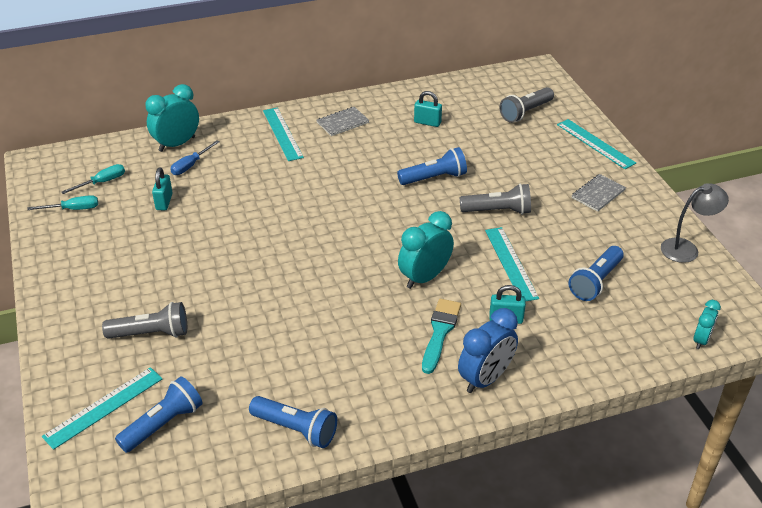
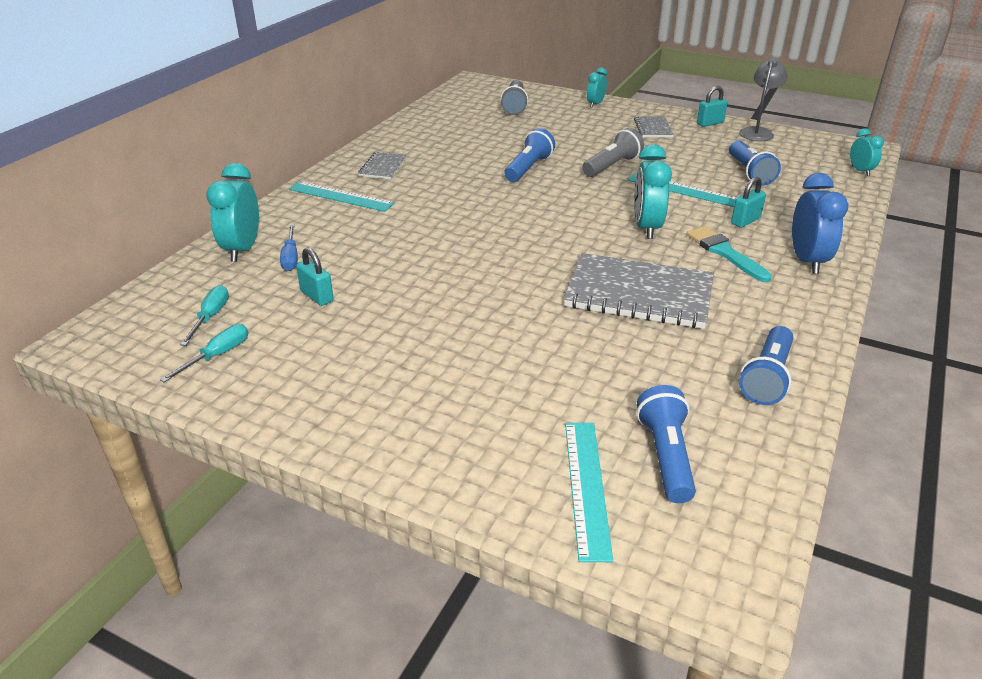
camera: 45 degrees left, 5 degrees down
grey flashlight [102,302,187,339] -> none
blue flashlight [249,396,337,448] -> blue flashlight turned 135 degrees clockwise [739,326,793,405]
turquoise padlock [414,91,442,127] -> turquoise padlock moved to [697,86,728,127]
turquoise ruler [557,119,636,169] -> turquoise clock [587,68,607,108]
none -> grey notebook [564,253,714,329]

